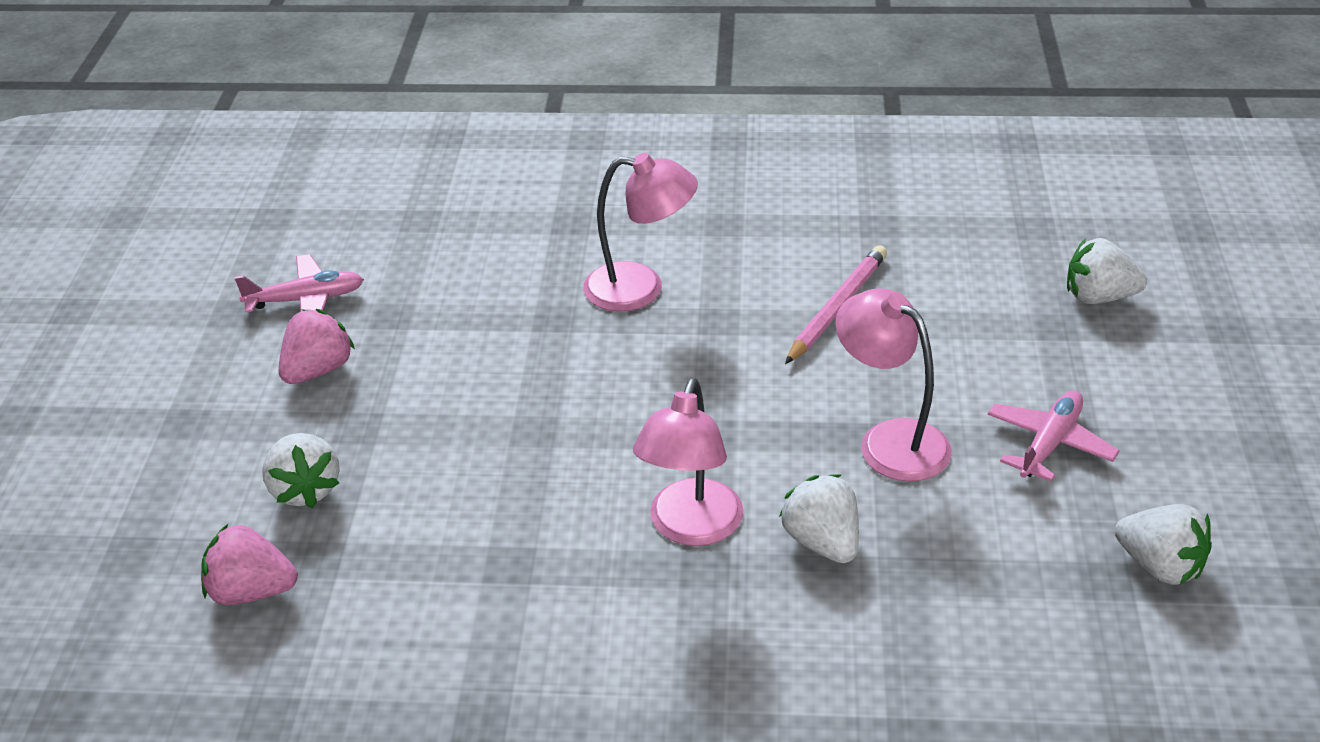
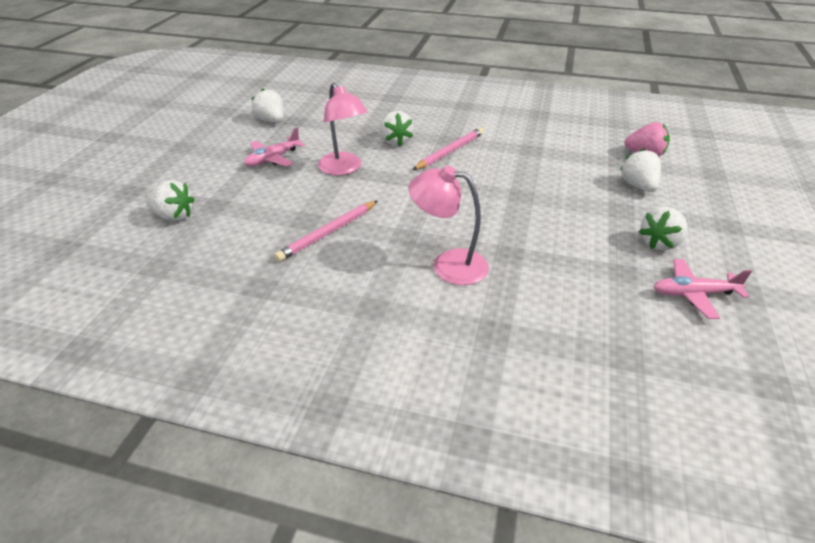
camera: 170 degrees left, 0 degrees up
pink strawberry [279,309,355,384] -> white strawberry [639,206,688,250]
pink lamp [633,378,744,546] -> pink pencil [413,128,484,170]

